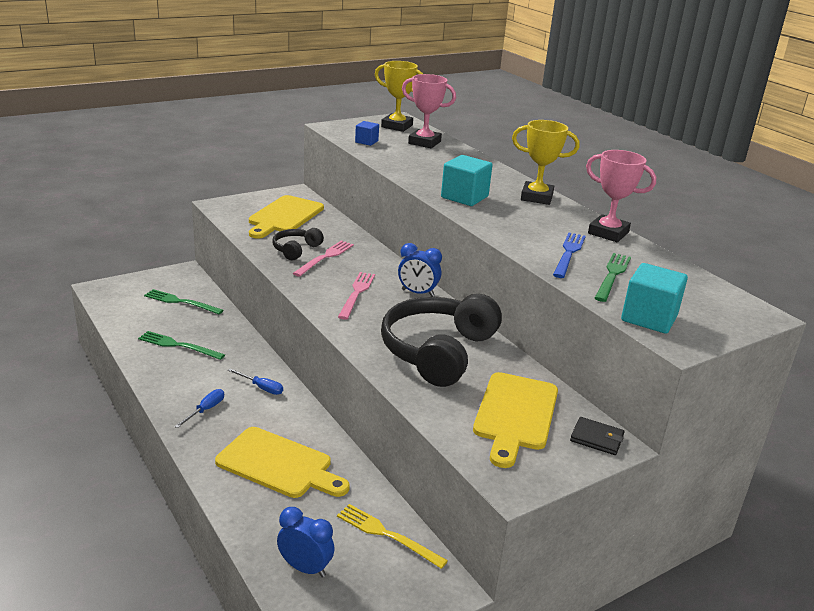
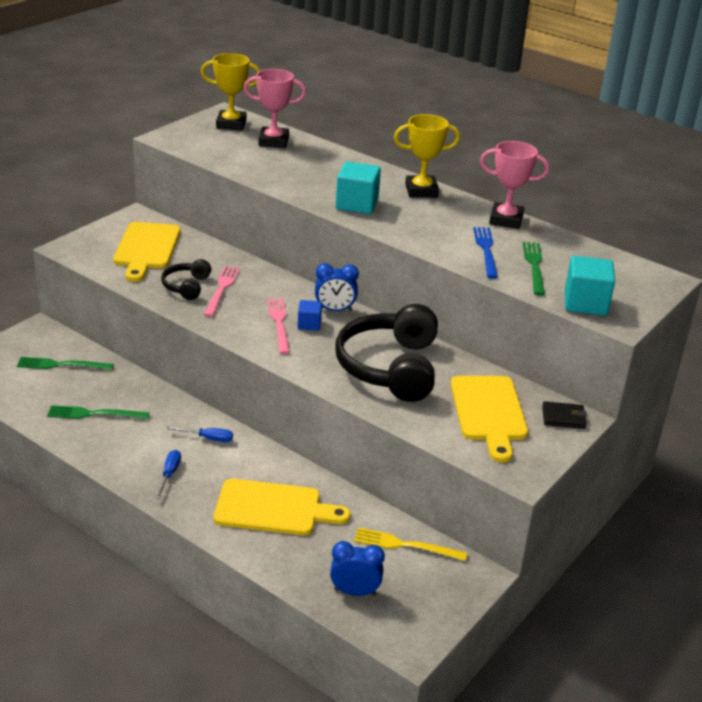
camera: 20 degrees left, 5 degrees up
blue cube [355,121,379,146] -> blue cube moved to [298,300,322,331]

